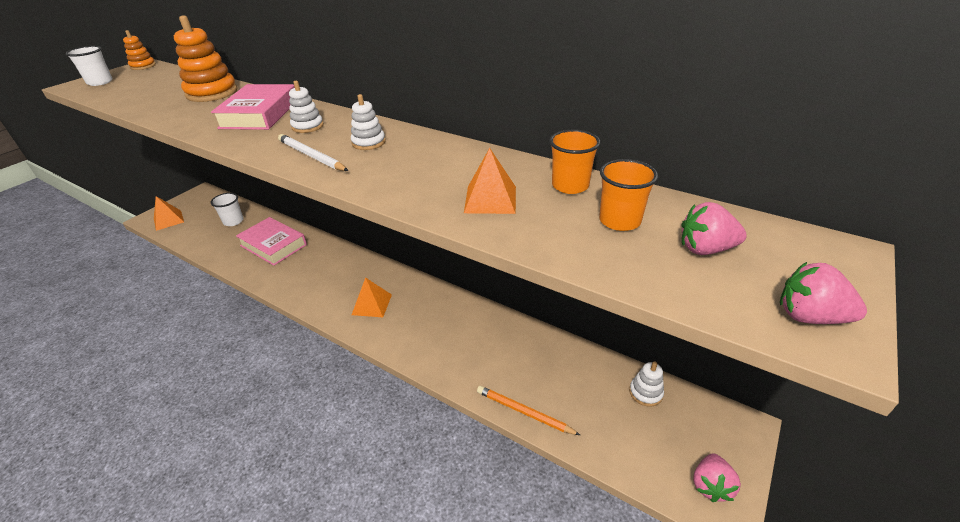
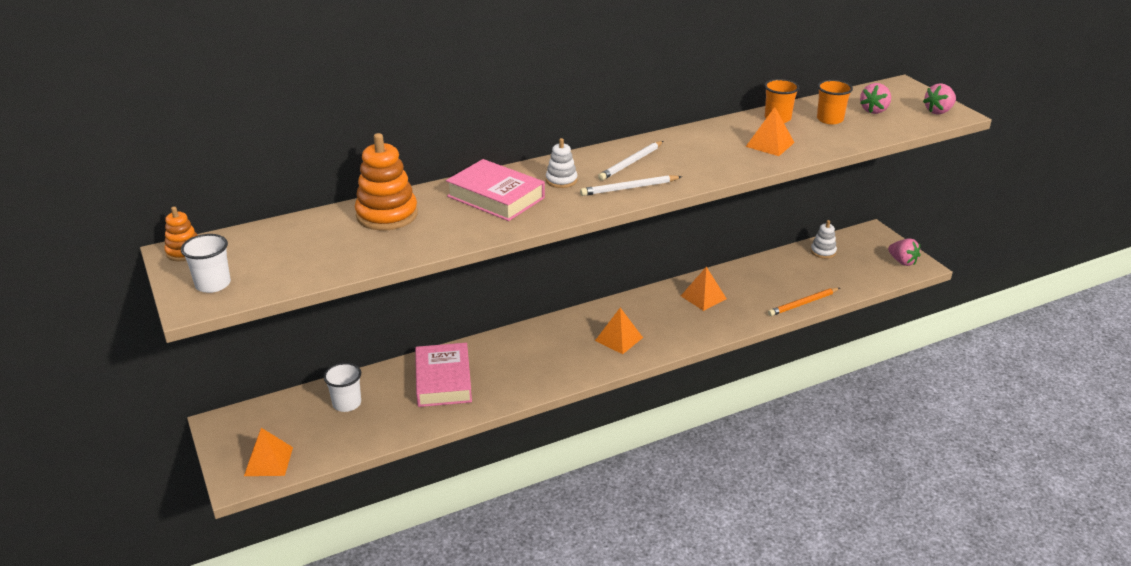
camera: 60 degrees left, 5 degrees down
pink book [236,217,307,266] -> pink book turned 75 degrees counterclockwise [415,343,472,407]
white stacking toy [351,94,386,150] -> white pencil [598,141,663,180]
none -> orange pyramid [681,267,727,311]

